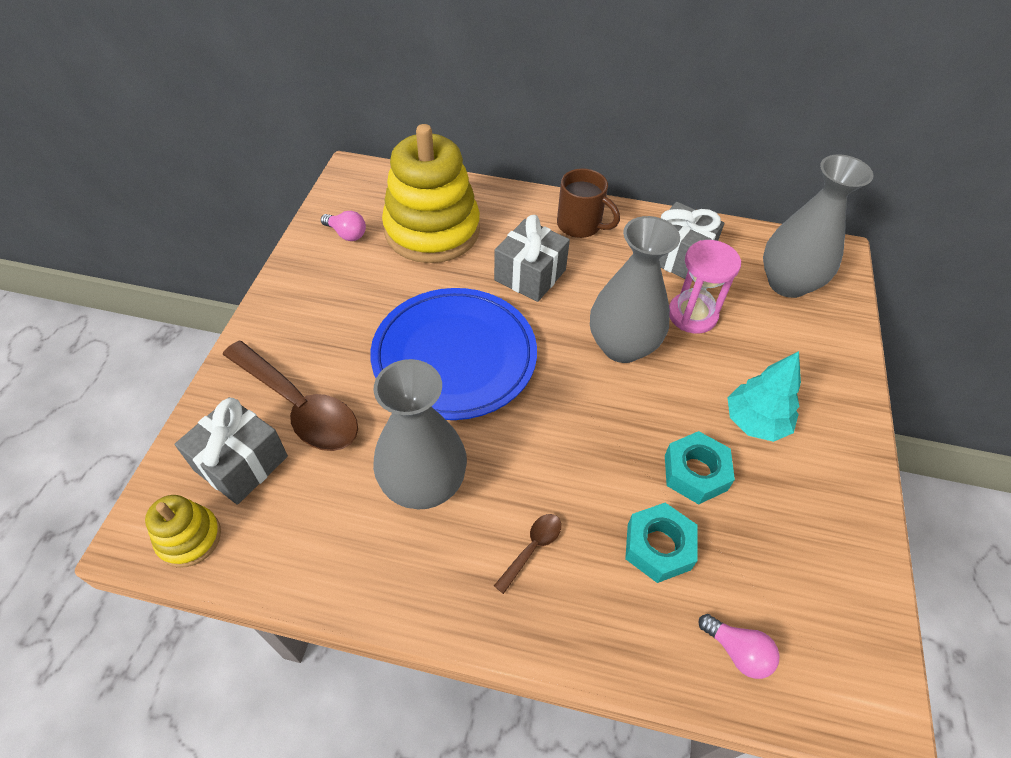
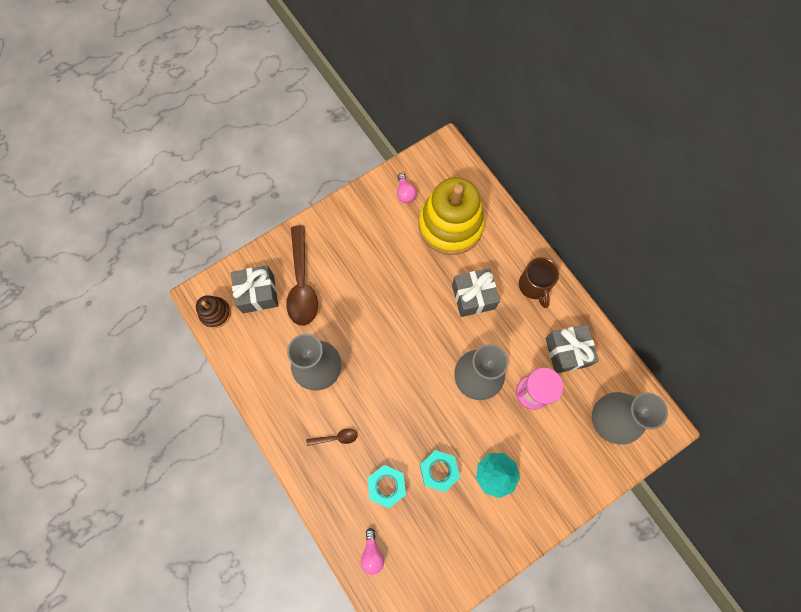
camera: 45 degrees right, 20 degrees up
yellow stacking toy [145,495,221,568] -> brown stacking toy [196,295,231,328]
blue plate [370,288,537,420] -> none

